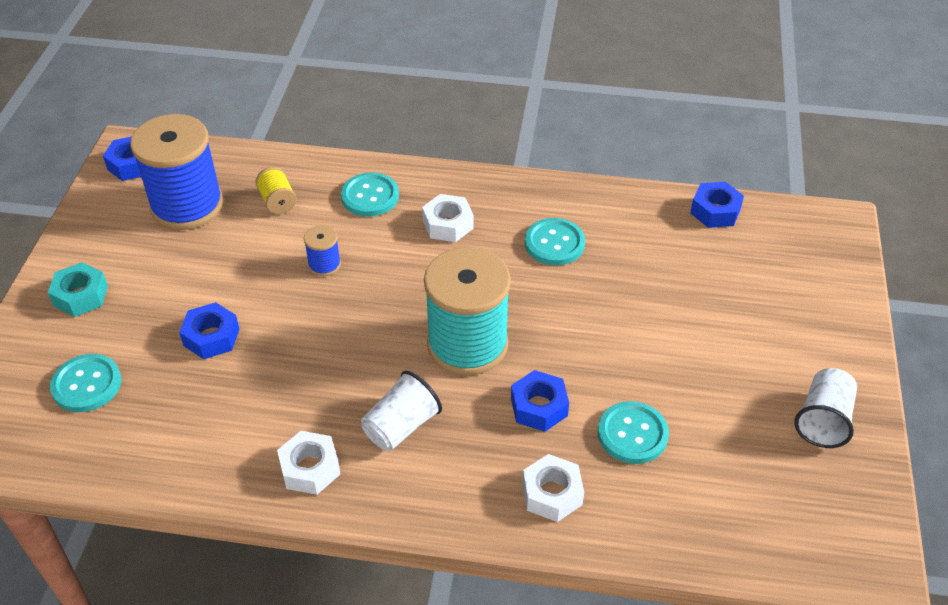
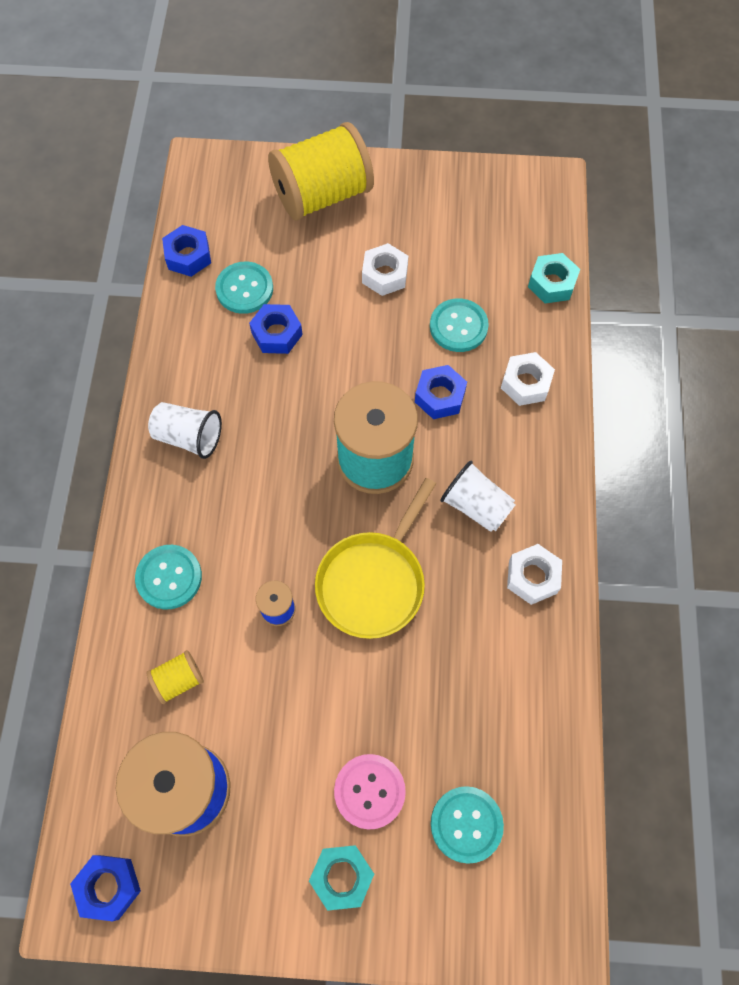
camera: 95 degrees left, 20 degrees up
blue nut [179,302,239,359] -> blue nut moved to [249,304,303,354]
white nut [422,194,473,242] -> white nut moved to [362,243,408,296]
turquoise button [525,218,585,265] -> turquoise button moved to [215,262,273,314]
white cup [794,368,857,448] -> white cup moved to [148,402,222,459]
none -> yellow spool [268,122,374,221]
none -> yellow pan [315,478,436,639]
none -> pink button [334,754,406,830]
none -> turquoise nut [528,253,580,303]

